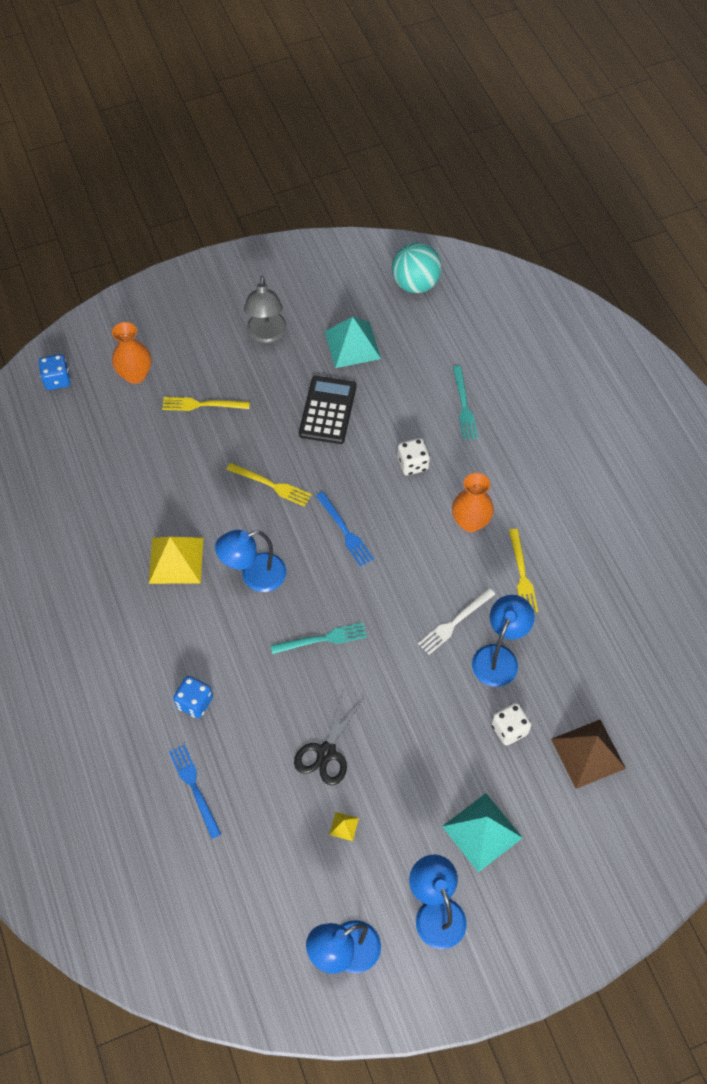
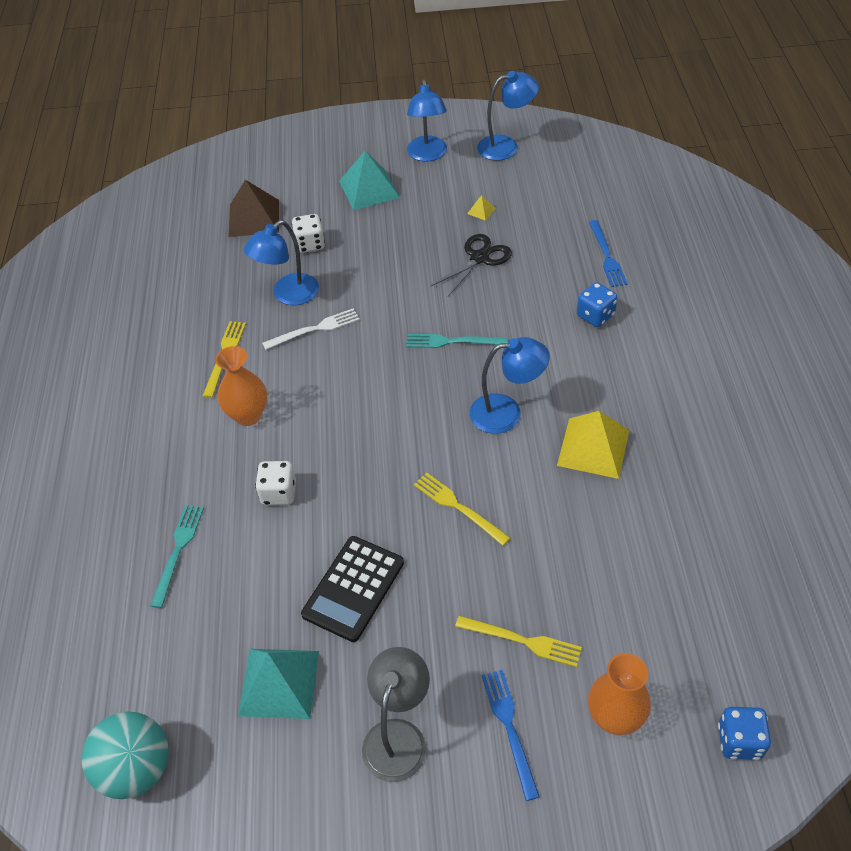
camera: 160 degrees left, 10 degrees down
blue fork [316,492,374,567] -> blue fork moved to [481,670,540,801]

